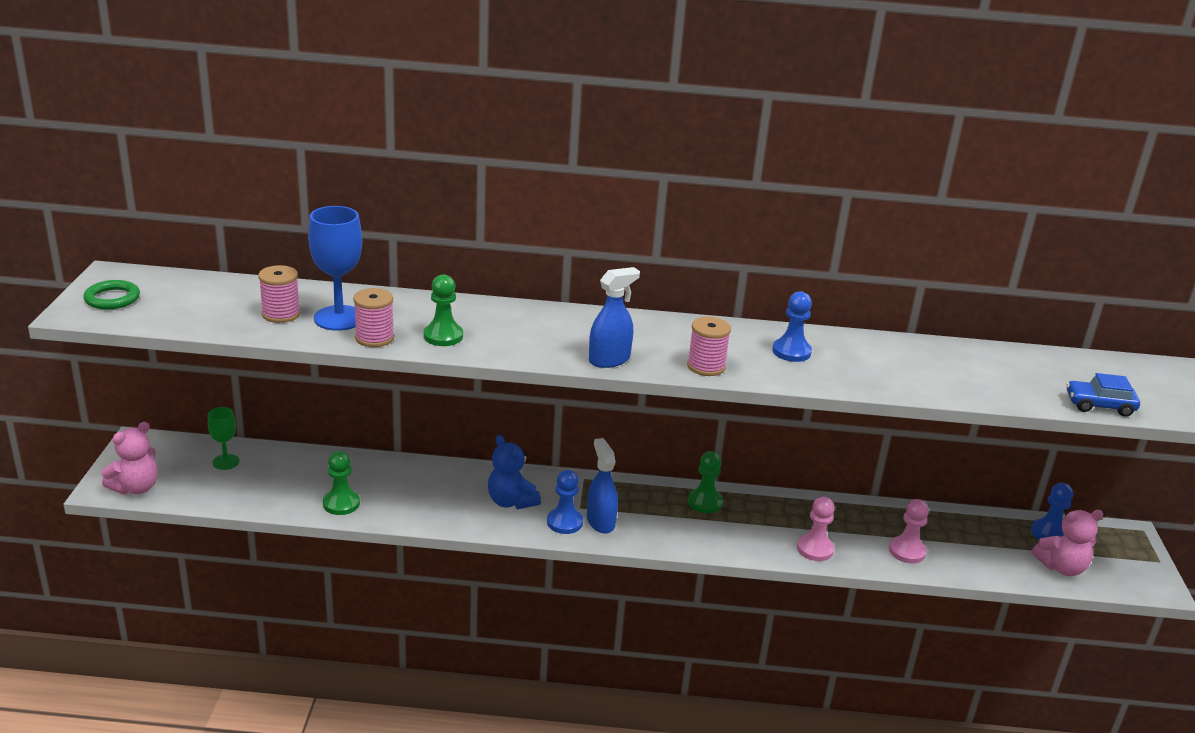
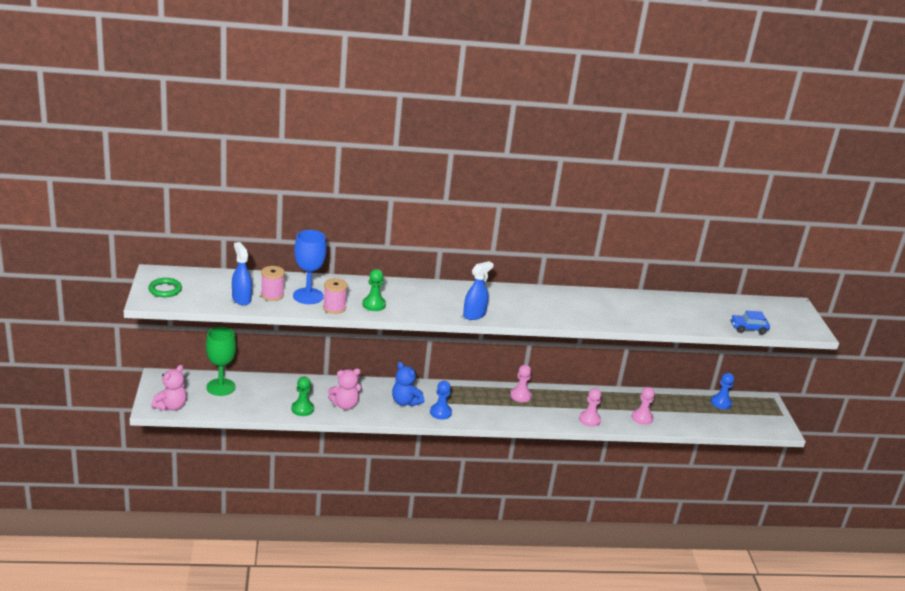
camera: 10 degrees left, 0 degrees up
green goblet [208,407,239,470] -> green goblet [206,327,236,396], size x1.73
blue spray bottle [587,438,618,534] -> blue spray bottle moved to [232,242,252,306]
pink spool [687,317,731,376] -> none
green pawn [688,451,723,513] -> pink pawn [510,365,532,402]
blue pawn [772,291,812,362] -> none
pink teddy bear [1032,510,1104,576] -> pink teddy bear moved to [328,368,362,410]

